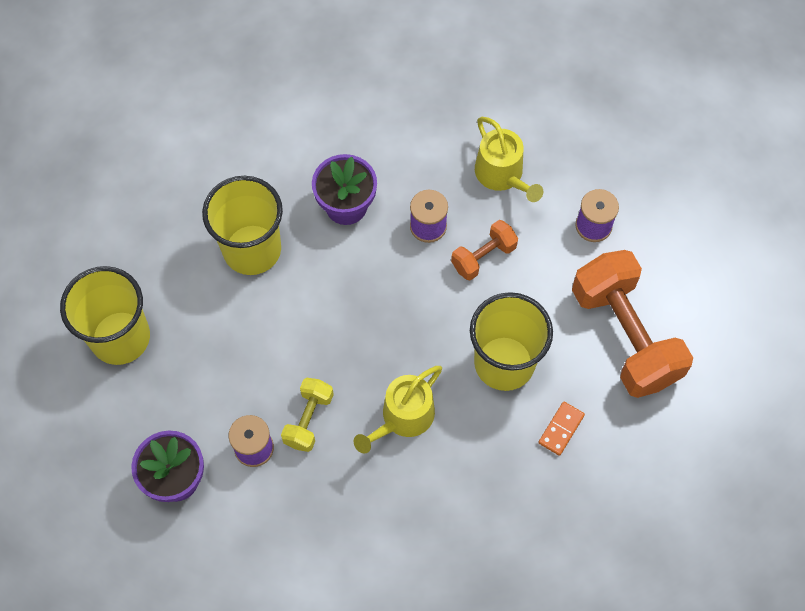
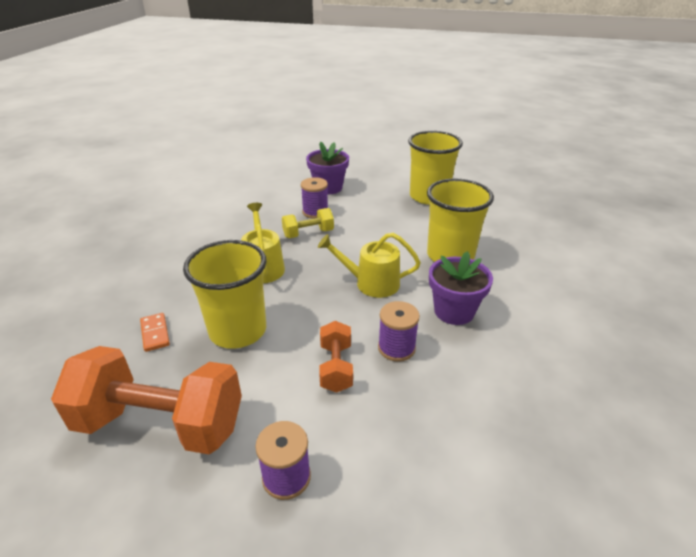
camera: 125 degrees right, 30 degrees down
yellow dumbbell [281,378,334,452] -> yellow dumbbell turned 75 degrees counterclockwise [282,208,334,238]
yellow watering can [475,117,544,202] -> yellow watering can moved to [318,233,421,298]

